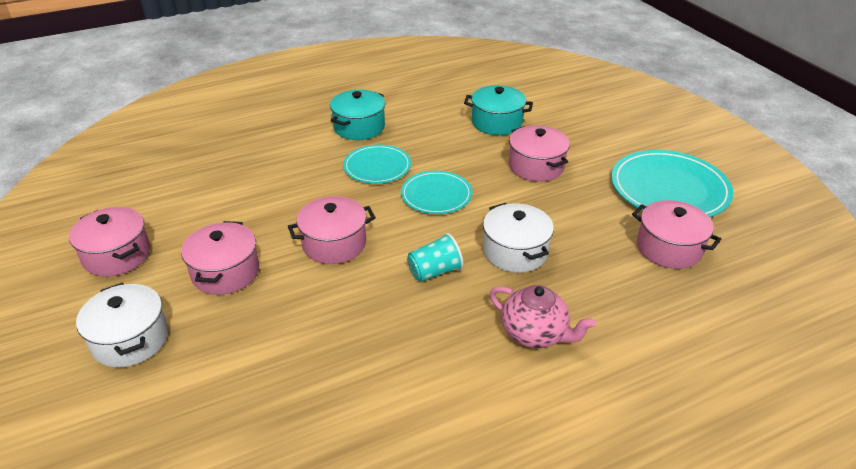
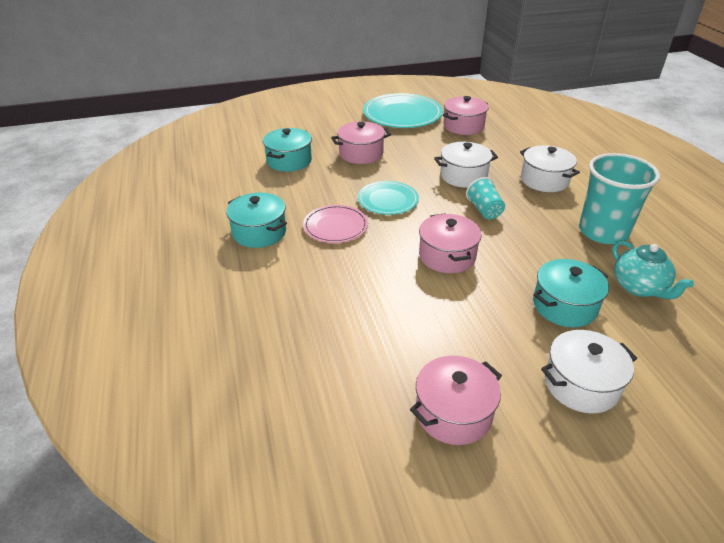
camera: 80 degrees left, 0 degrees up
pink pot [181,221,259,295] -> none
turquoise plate [343,144,411,184] -> pink plate [303,205,368,243]
pink teapot [490,285,596,348] -> white pot [520,145,580,192]
none -> turquoise pot [533,259,609,327]
none -> turquoise cup [579,153,660,244]
none -> turquoise teapot [612,240,694,299]

